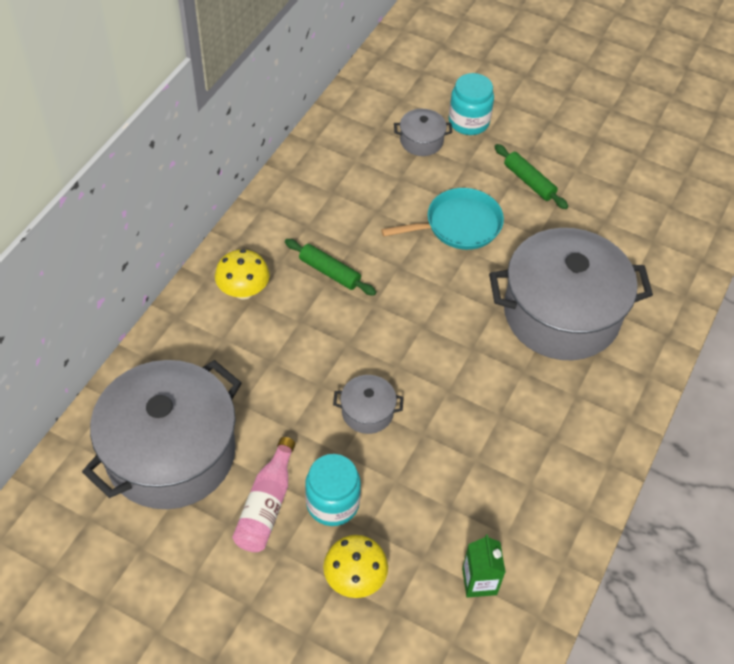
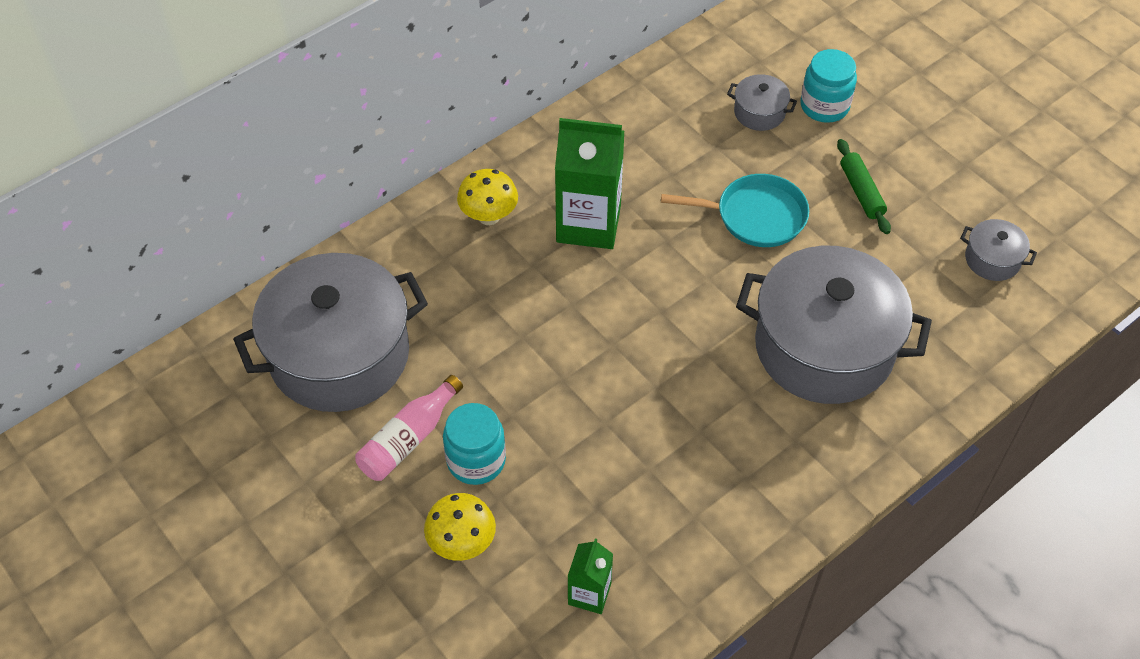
camera: 25 degrees right, 0 degrees up
green rolling pin [285,239,376,296] -> green carton [555,118,624,249]
grey pot [333,375,404,434] -> grey pot moved to [960,219,1037,281]

